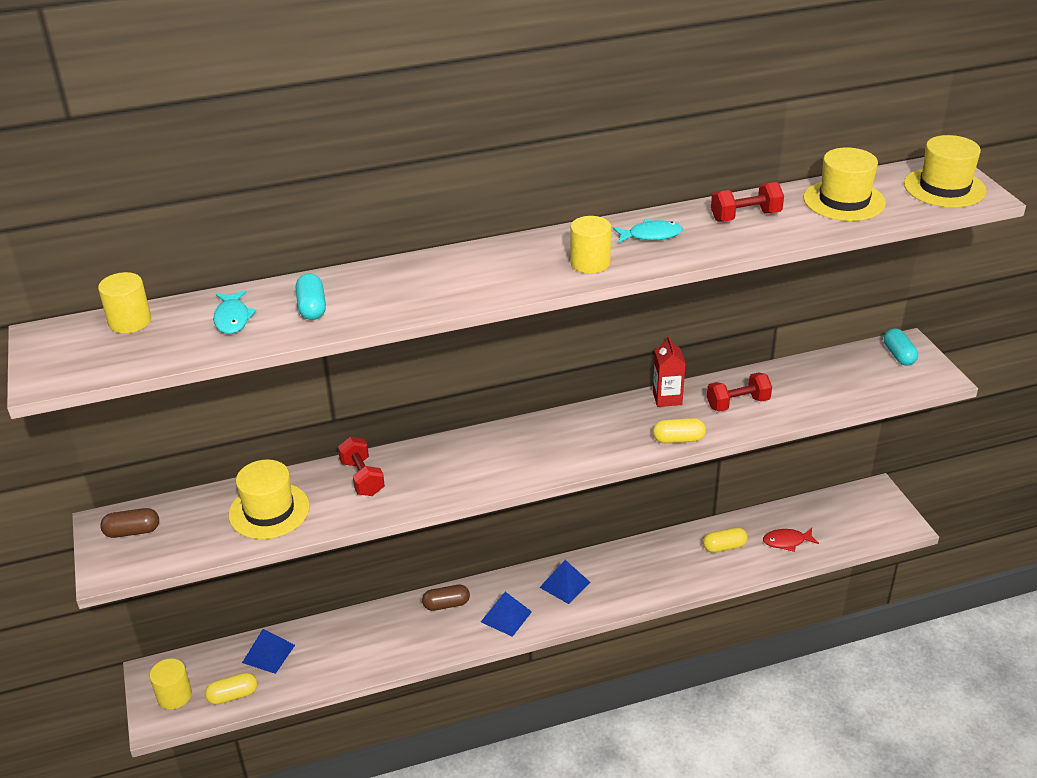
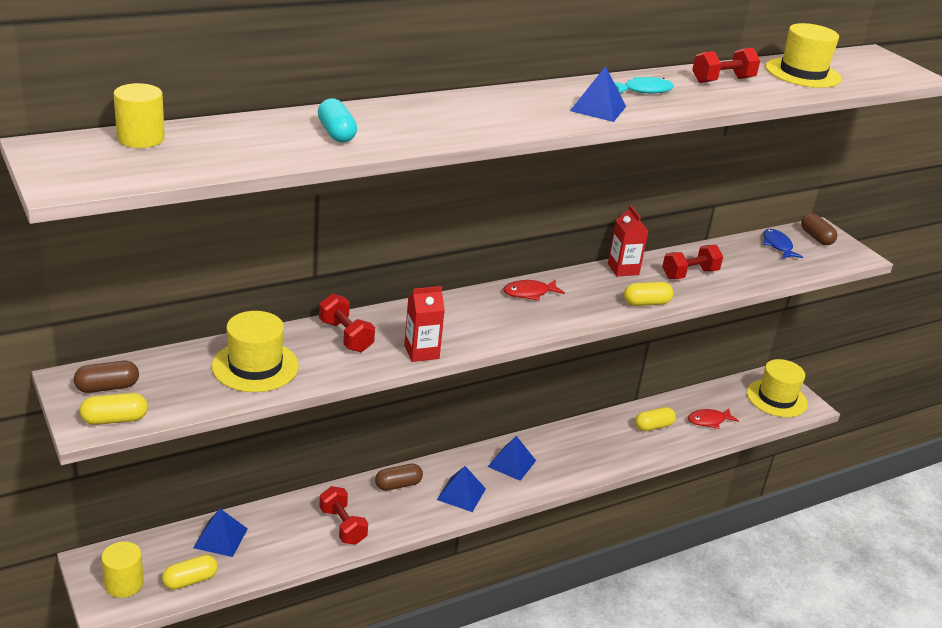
camera: 15 degrees left, 5 degrees down
turquoise fish [213,290,257,334] -> none
yellow cylinder [570,216,611,273] -> blue pyramid [570,66,626,122]
turquoise capsule [884,328,918,366] -> brown capsule [801,213,837,245]
yellow hat [904,135,987,208] -> yellow hat moved to [747,359,808,417]
none -> yellow capsule [80,393,148,425]
none -> red dumbbell [319,486,368,545]
none -> red carton [404,286,445,362]
none -> red fish [503,279,565,301]
none -> blue fish [763,229,803,259]

